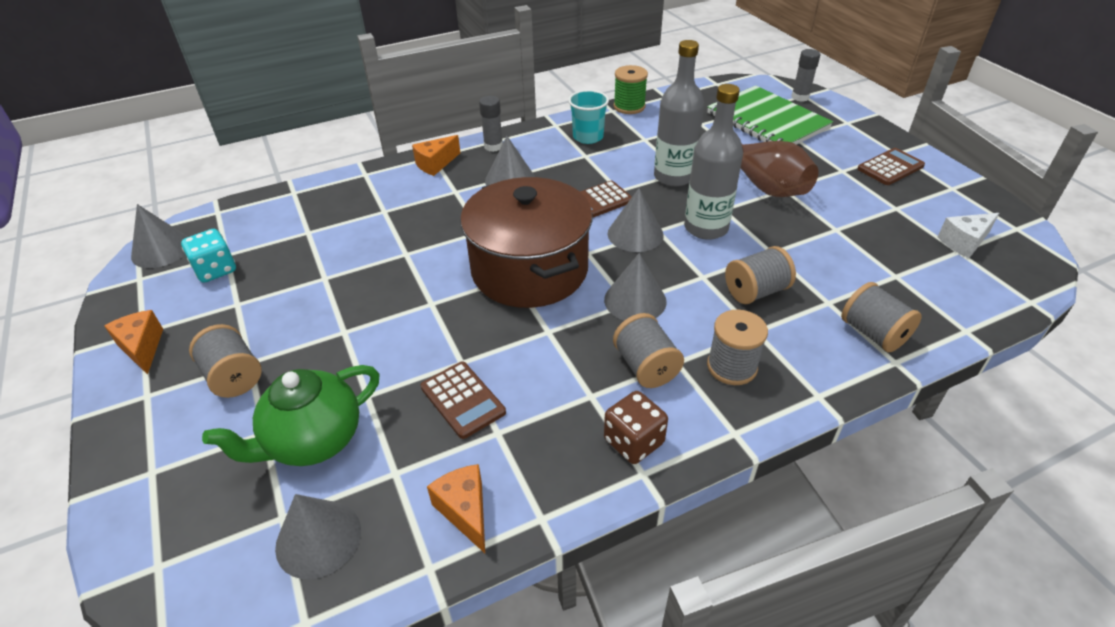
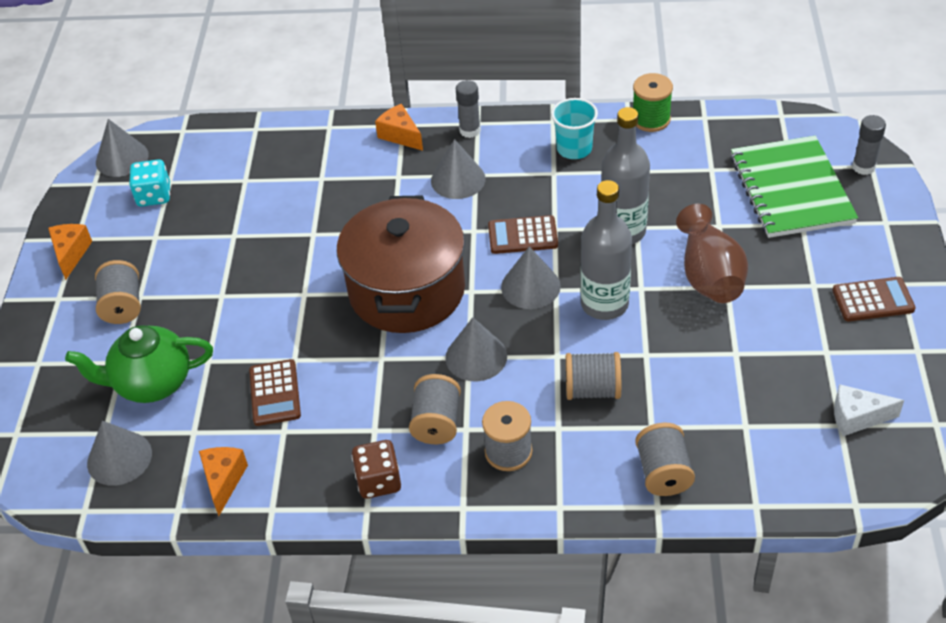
camera: 30 degrees right, 5 degrees up
orange cheese [412,135,460,176] -> orange cheese turned 60 degrees clockwise [375,104,423,151]

